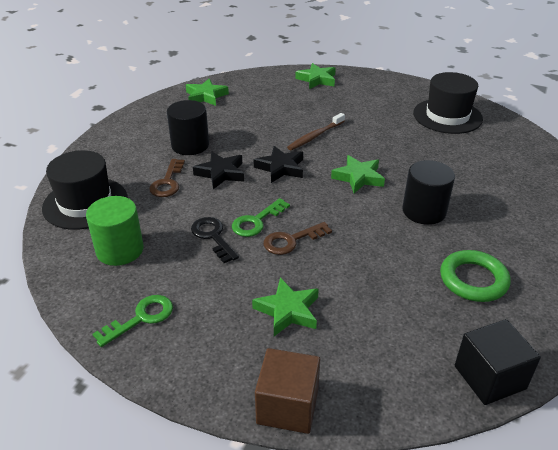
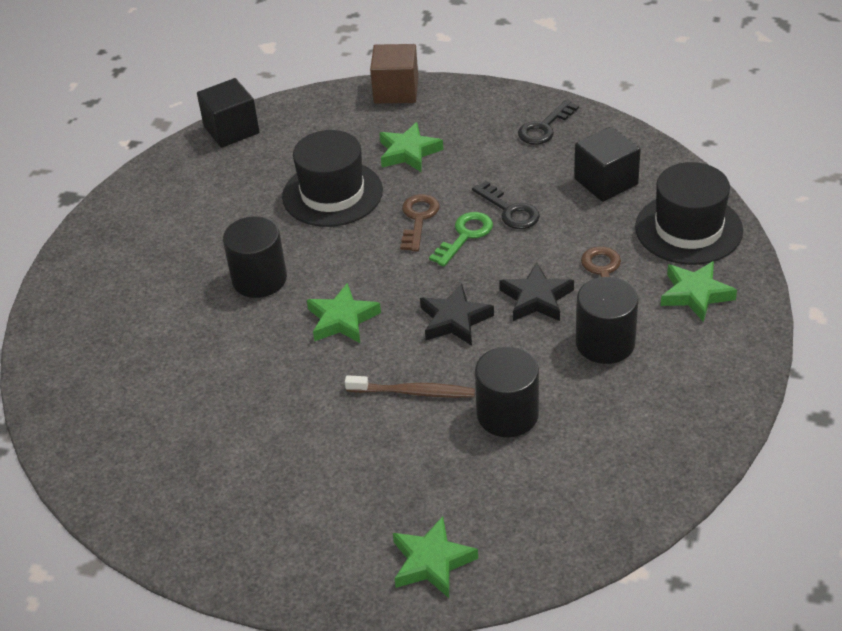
camera: 175 degrees right, 5 degrees up
green cylinder [86,196,144,266] -> black cube [574,126,641,202]
green key [92,295,173,347] -> black key [518,100,579,145]
green star [186,79,229,106] -> green star moved to [661,261,737,322]
brown key [264,222,332,255] -> brown key turned 45 degrees counterclockwise [400,194,440,251]
brown toothbrush [287,113,345,150] -> brown toothbrush turned 60 degrees clockwise [345,375,475,398]
black hat [413,72,483,134] -> black hat moved to [282,130,383,227]
green ring [440,250,511,302] -> none
none -> black cylinder [475,347,539,437]

